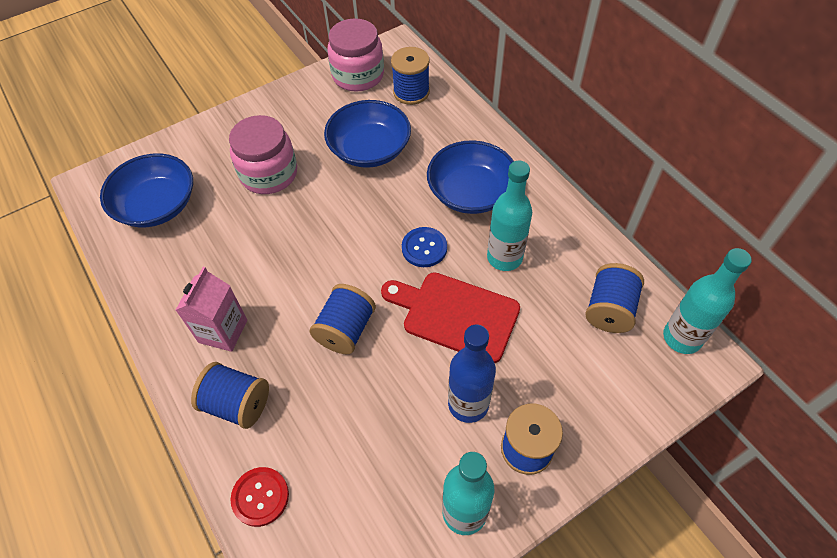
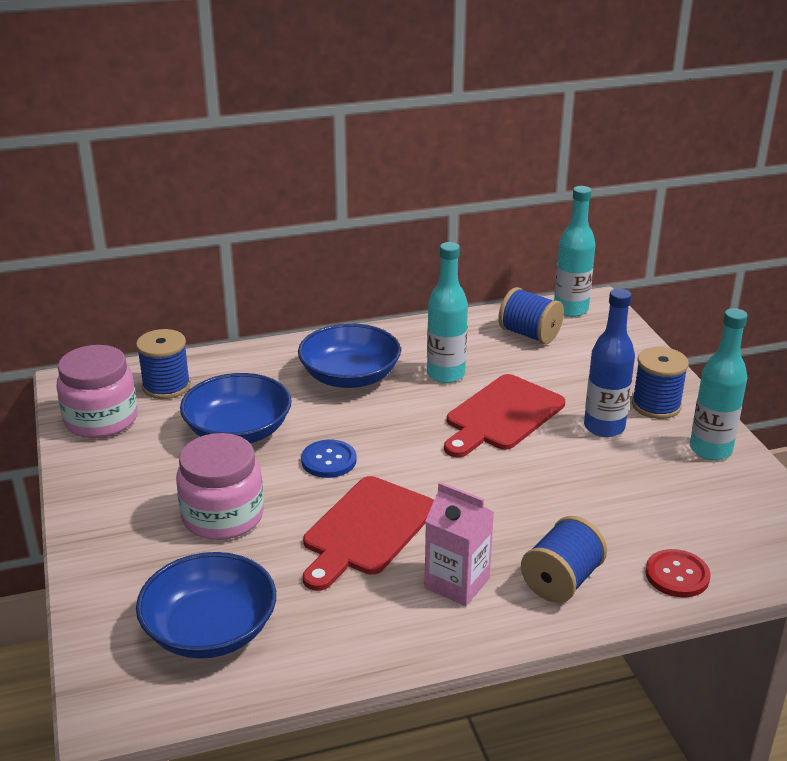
camera: 75 degrees left, 25 degrees down
blue spool [310,284,376,354] -> none
blue button [402,227,447,267] -> blue button moved to [301,440,356,478]
none -> red cutting board [303,476,434,591]

